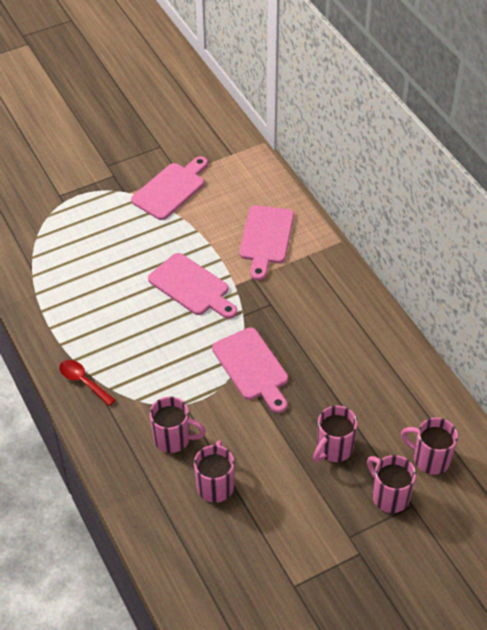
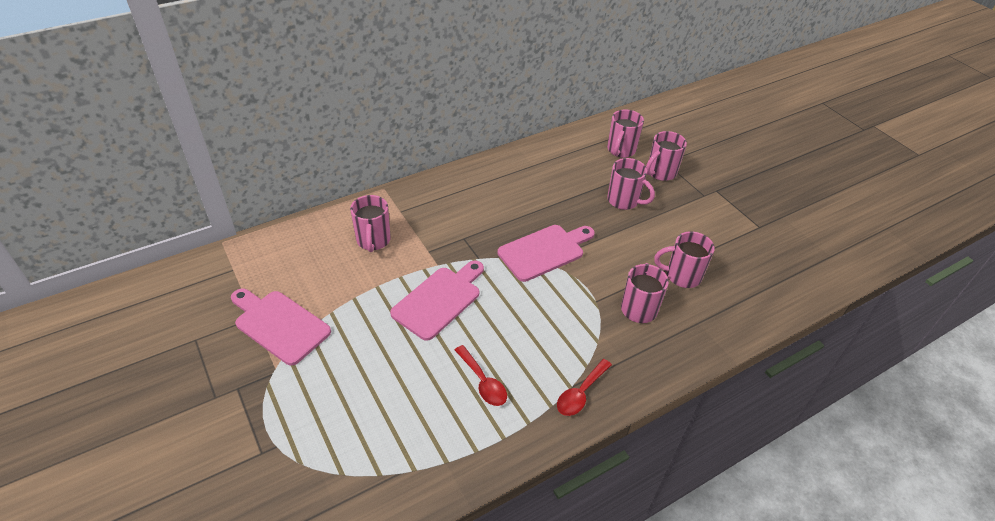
camera: 95 degrees left, 5 degrees down
pink cutting board [239,205,294,280] -> pink mug [350,195,391,252]
none -> red spoon [455,345,507,406]

